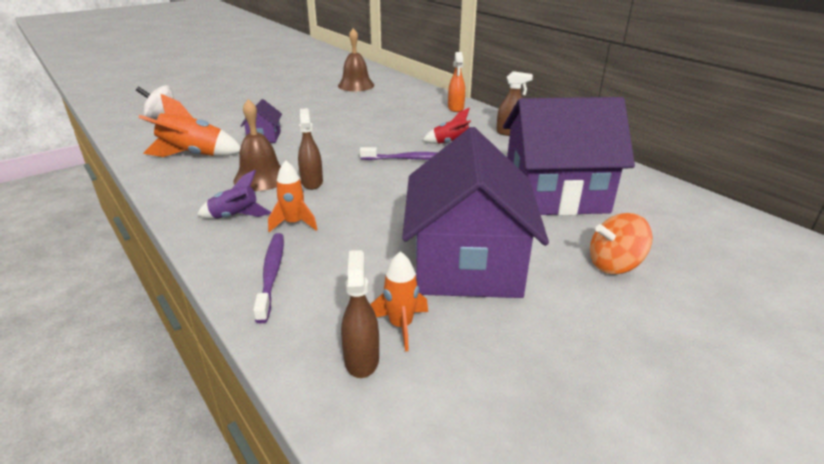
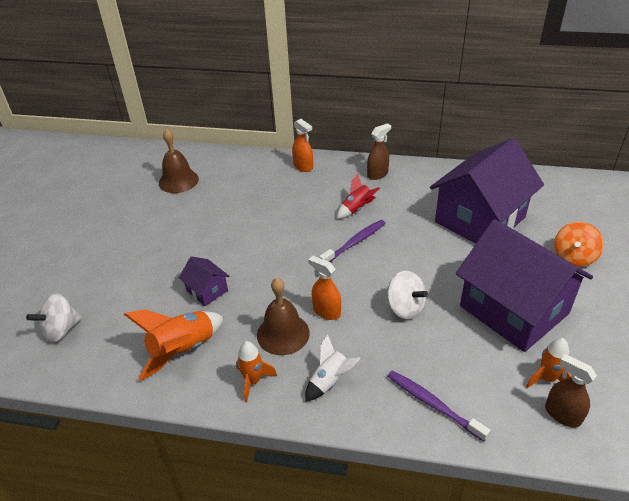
camera: 40 degrees left, 10 degrees up
purple rocket [197,170,271,219] -> white rocket [305,334,360,402]
orange rocket [268,160,318,232] -> orange rocket moved to [236,341,277,402]
brown spray bottle [298,108,323,190] -> orange spray bottle [308,256,341,320]
none -> white spinning top [387,271,428,320]

